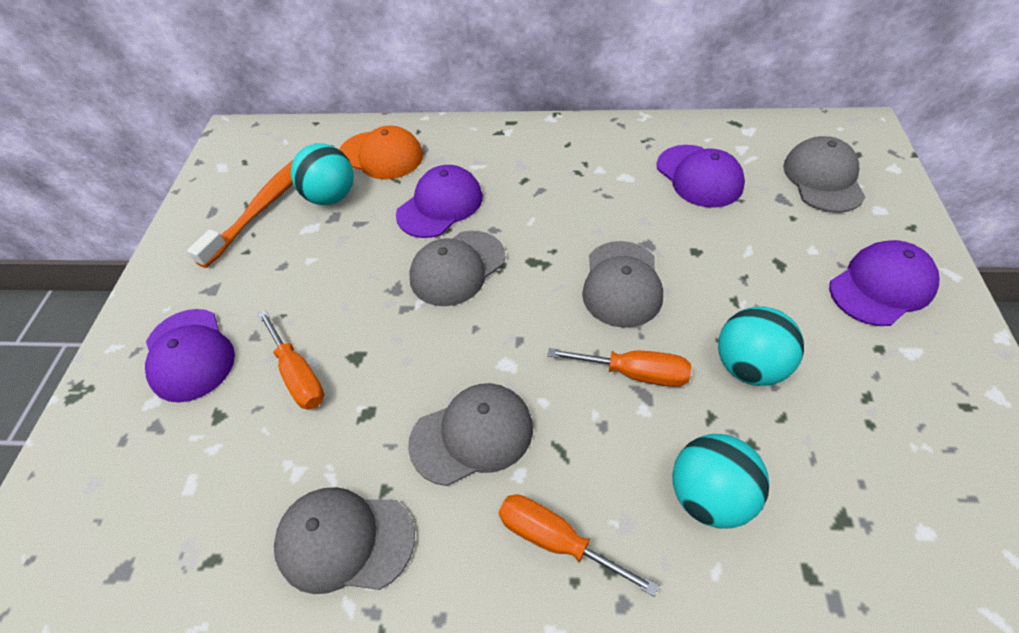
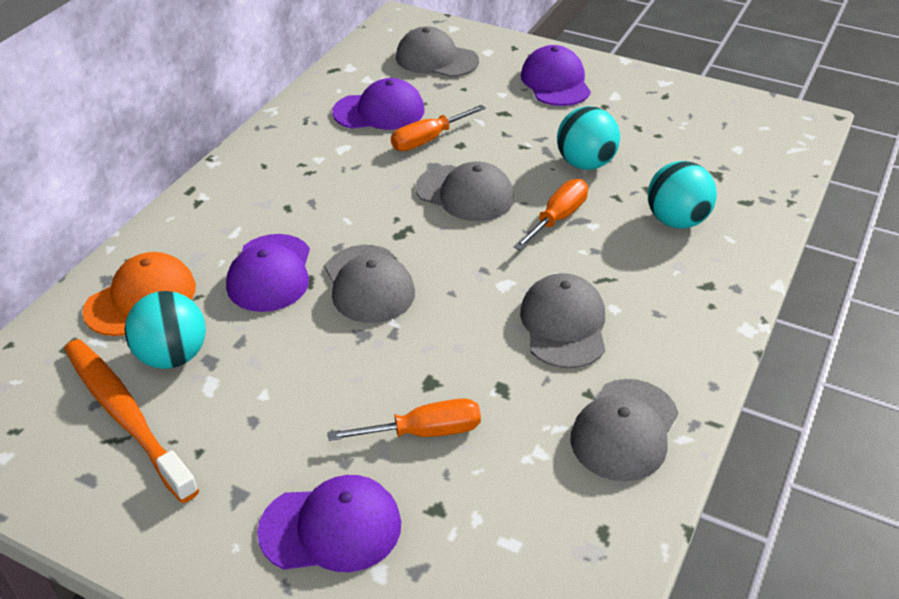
camera: 70 degrees left, 10 degrees down
purple cap [396,165,483,238] -> purple cap turned 150 degrees counterclockwise [226,234,310,312]
orange screwdriver [499,494,659,597] -> orange screwdriver moved to [391,105,486,151]

